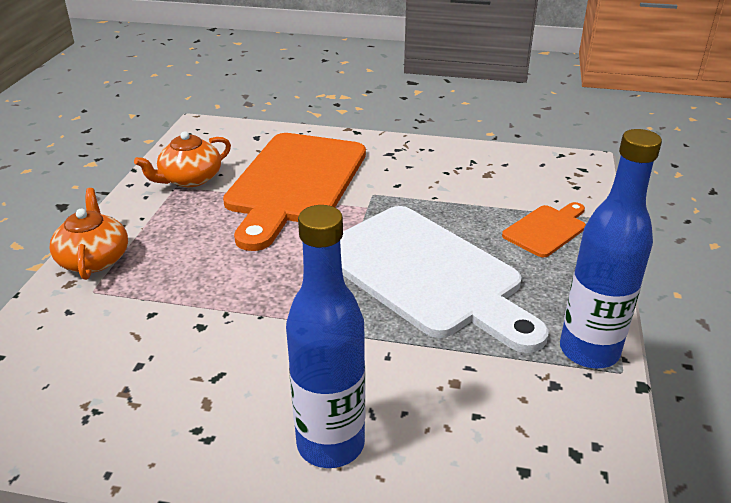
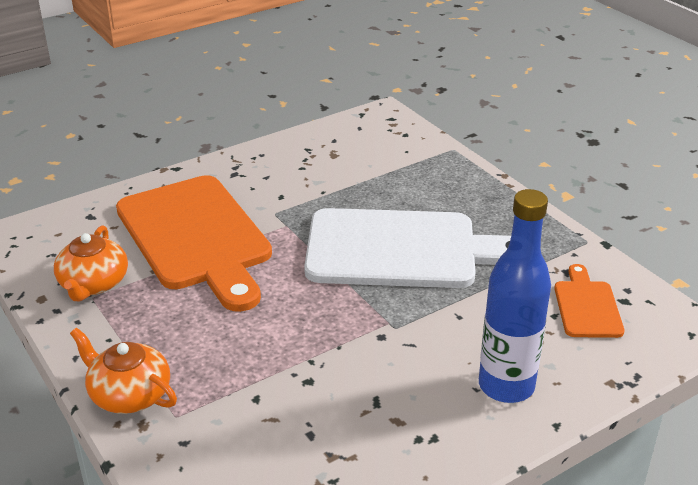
camera: 45 degrees left, 0 degrees up
orange cutting board [502,202,586,257] -> orange cutting board moved to [554,264,624,338]
blue bottle [560,129,662,368] -> none

